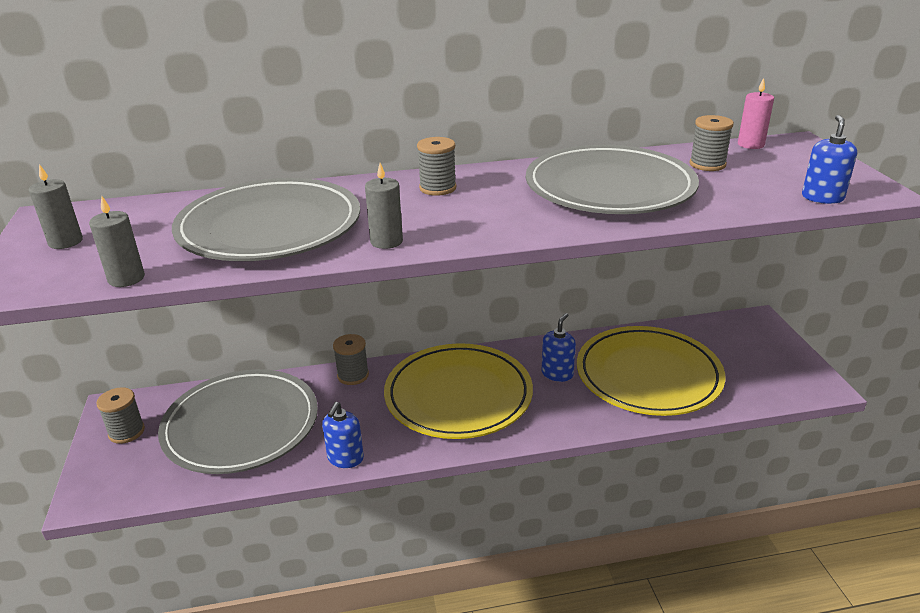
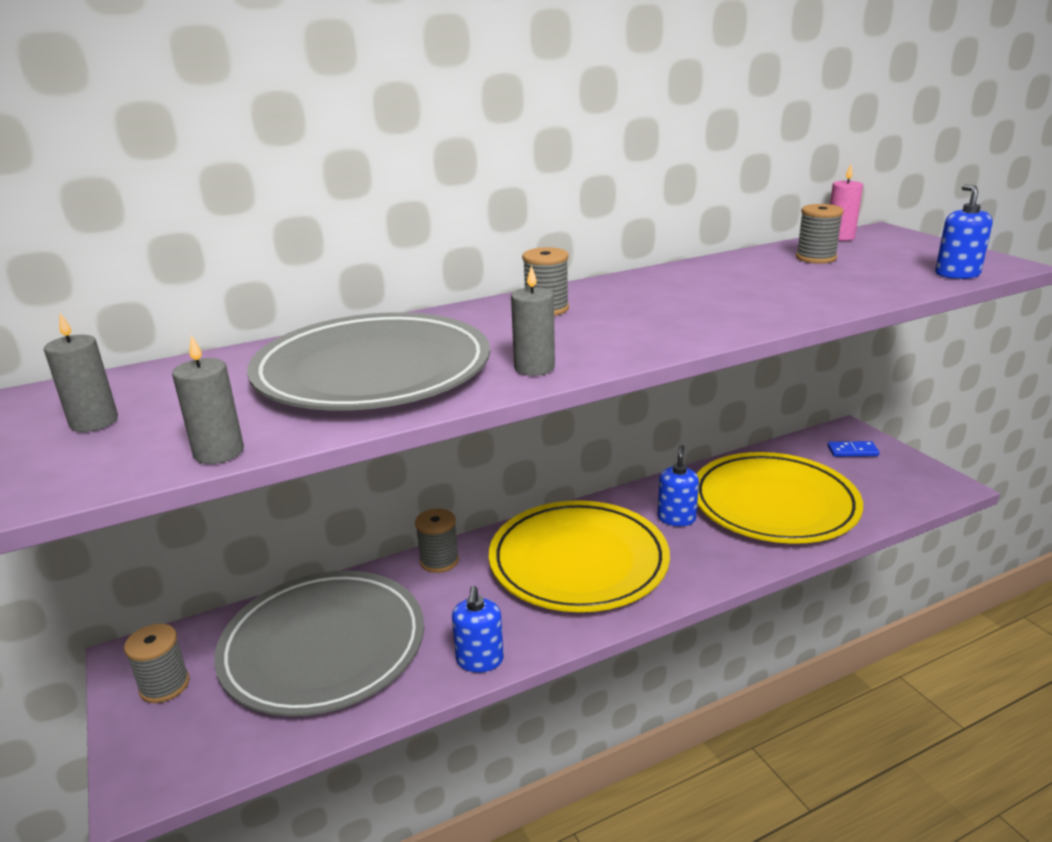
camera: 15 degrees left, 5 degrees down
grey plate [526,145,699,214] -> none
none -> blue domino [827,441,879,457]

